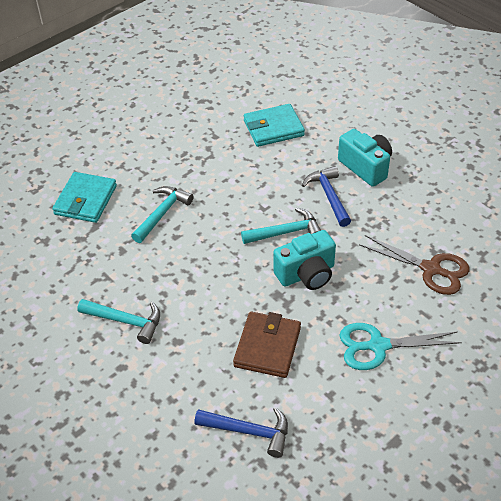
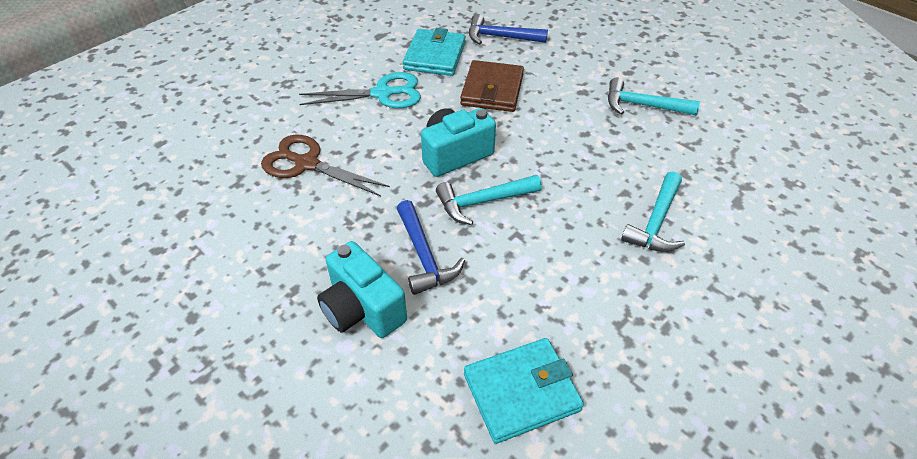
camera: 175 degrees right, 0 degrees up
turquoise wallet [52,172,117,223] -> turquoise wallet moved to [403,28,466,76]

